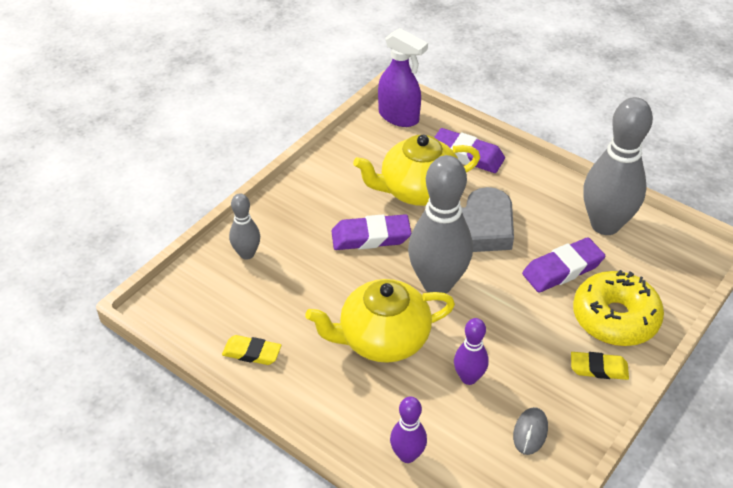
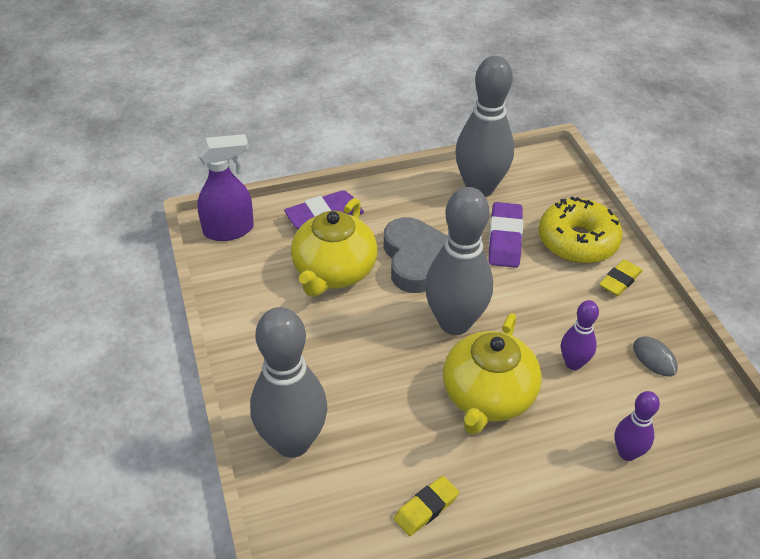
camera: 55 degrees left, 0 degrees up
grey bowling pin [229,193,260,260] -> grey bowling pin [250,307,327,458], size x1.99
purple eraser [331,214,411,250] -> none

